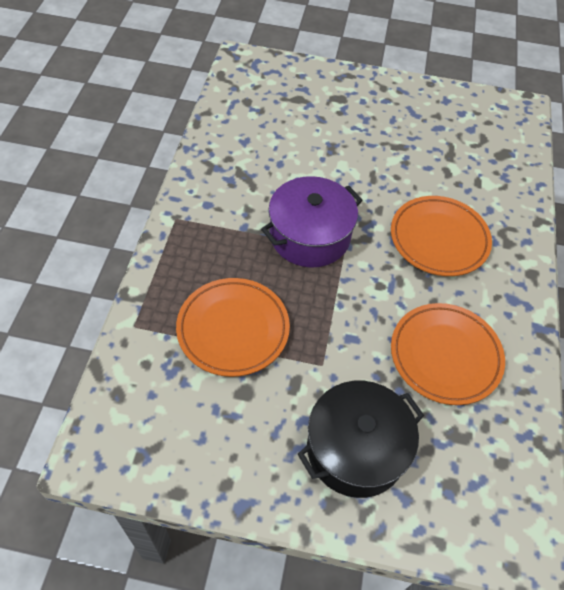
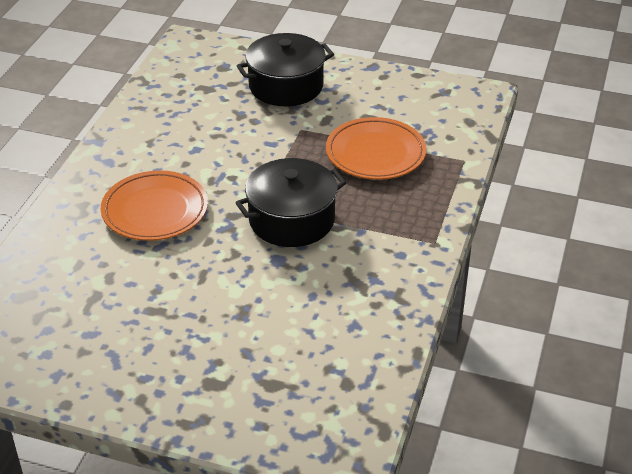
camera: 170 degrees left, 15 degrees down
purple pot [261,176,363,268] -> black pot [235,158,346,247]
orange plate [391,303,505,405] -> none

